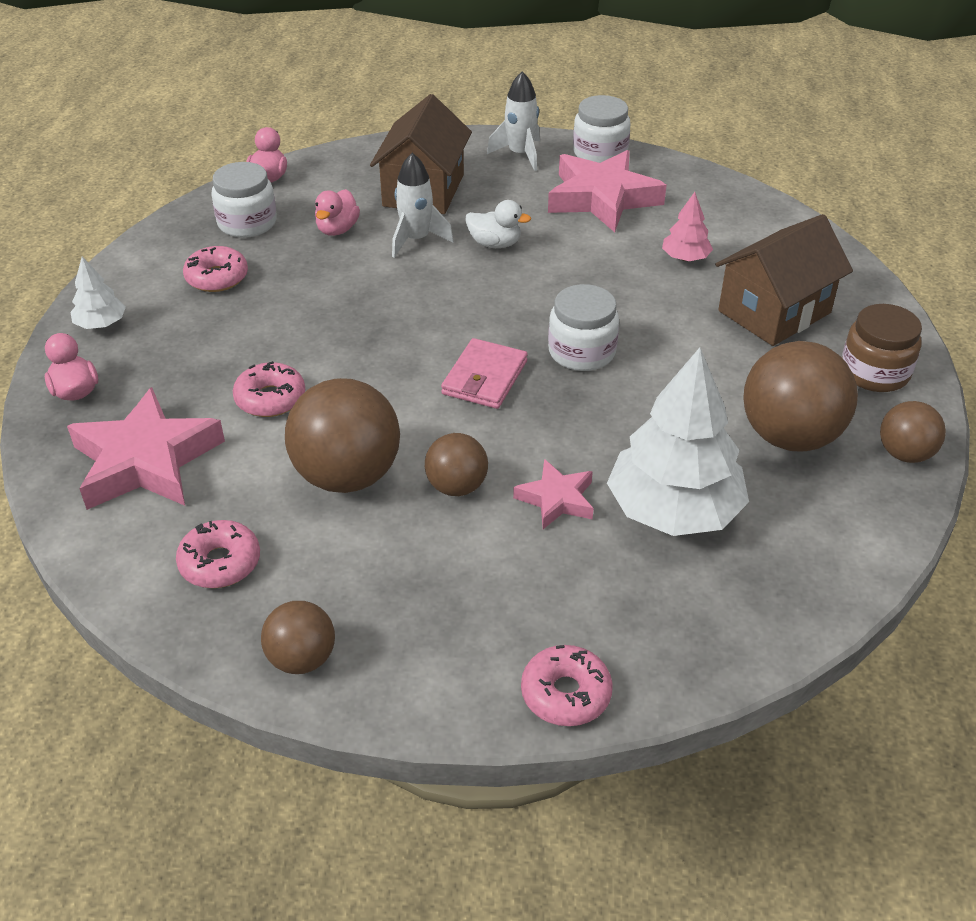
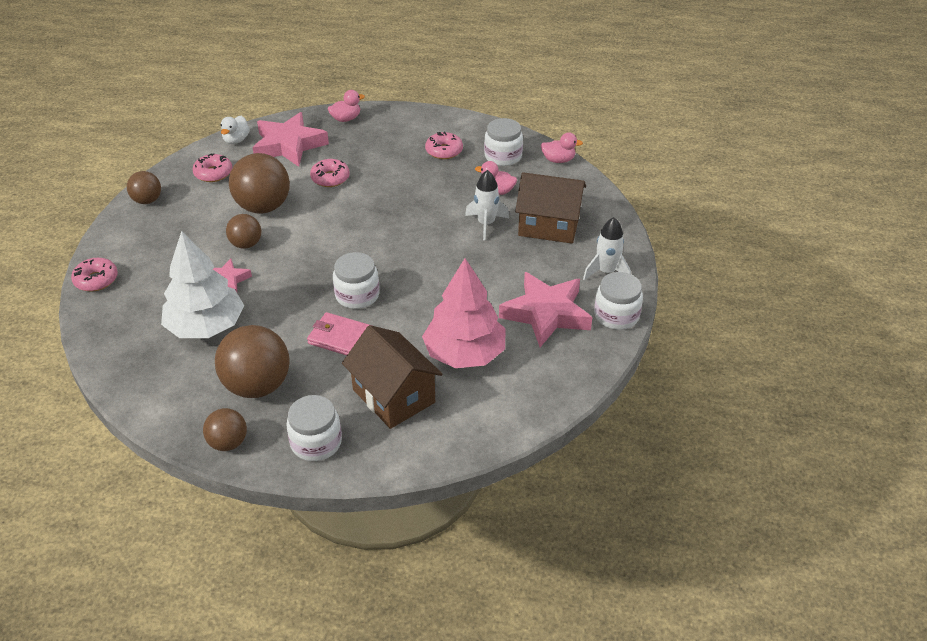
camera: 90 degrees right, 0 degrees up
white tree [71,257,126,329] -> none
pink wallet [441,338,528,409] -> pink wallet moved to [307,312,372,355]
white duck [466,200,531,248] -> white duck moved to [220,116,250,144]
pink tree [662,192,713,261] -> pink tree [422,258,505,368], size x2.16
brown jar [842,304,922,392] -> white jar [286,395,342,461]

